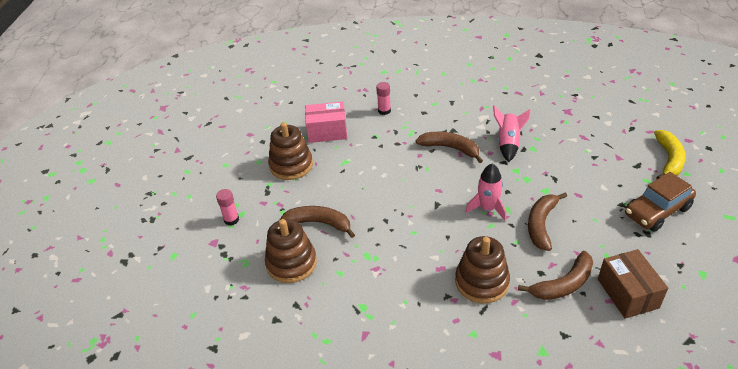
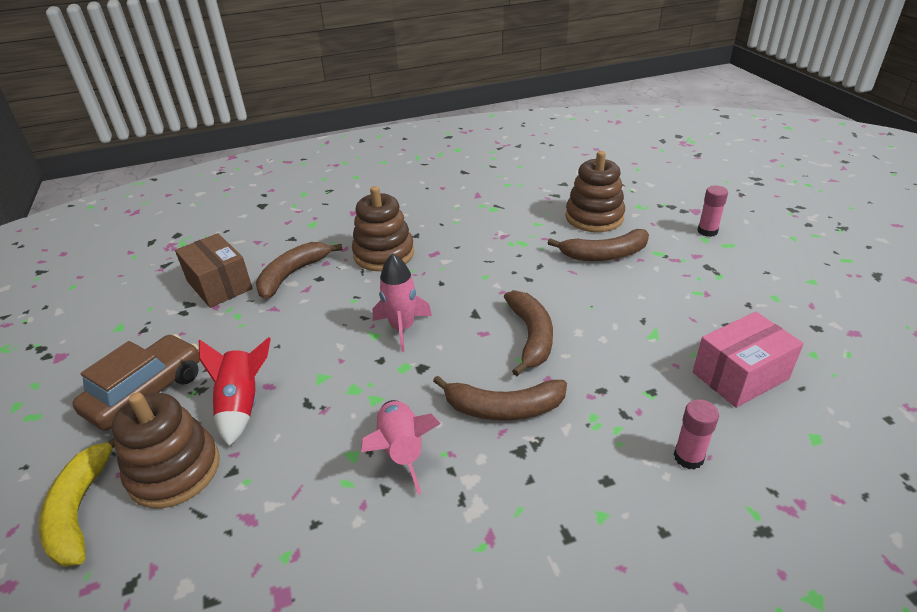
camera: 155 degrees right, 5 degrees down
brown stacking toy [268,122,313,180] -> brown stacking toy moved to [112,392,220,508]
brown banana [528,193,567,251] -> brown banana moved to [504,291,553,376]
none -> red rocket [199,337,271,446]

